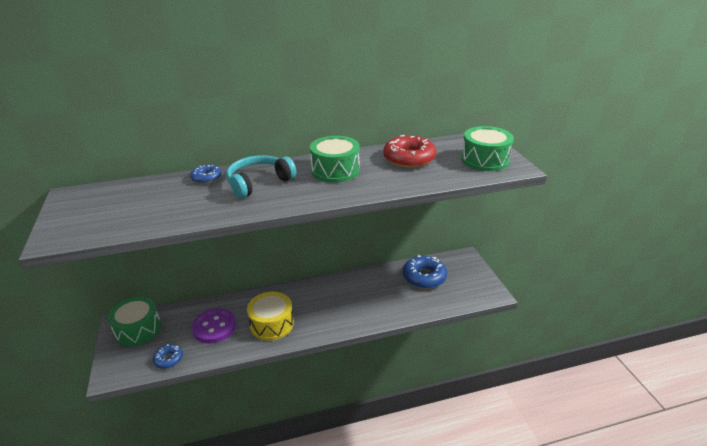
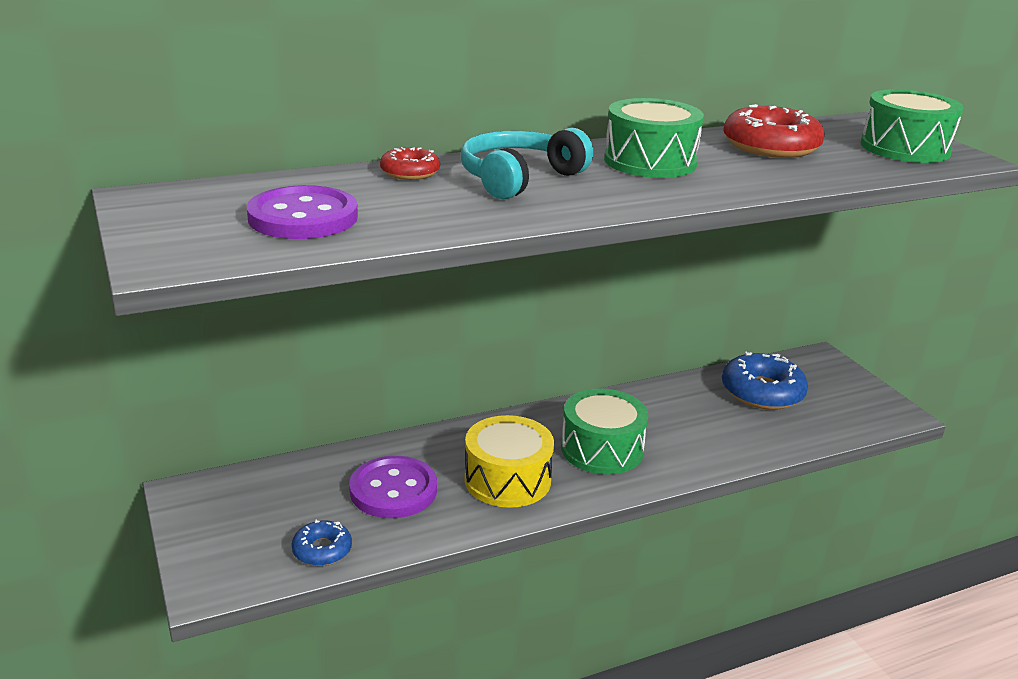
camera: 10 degrees left, 5 degrees down
green drum [108,297,161,346] -> green drum moved to [561,388,649,474]
blue donut [190,165,221,184] -> red donut [380,147,440,180]
none -> purple button [247,185,358,239]

